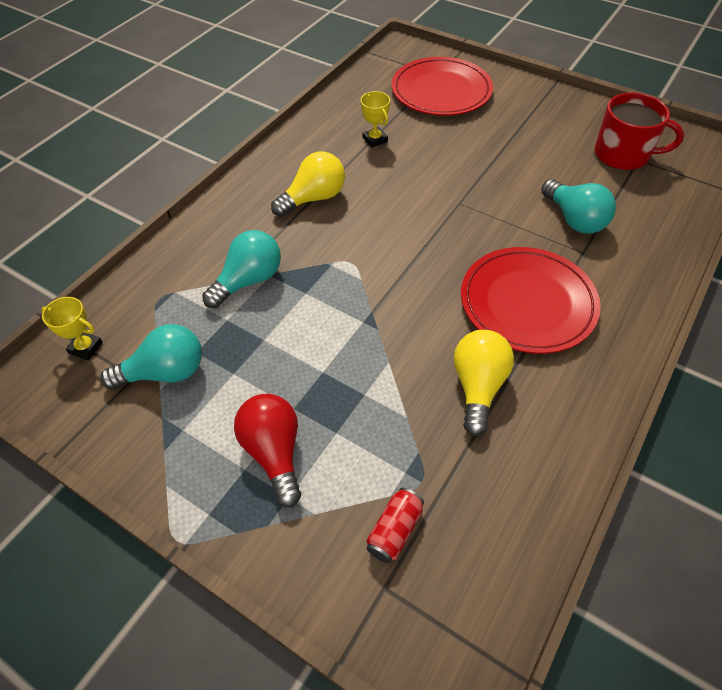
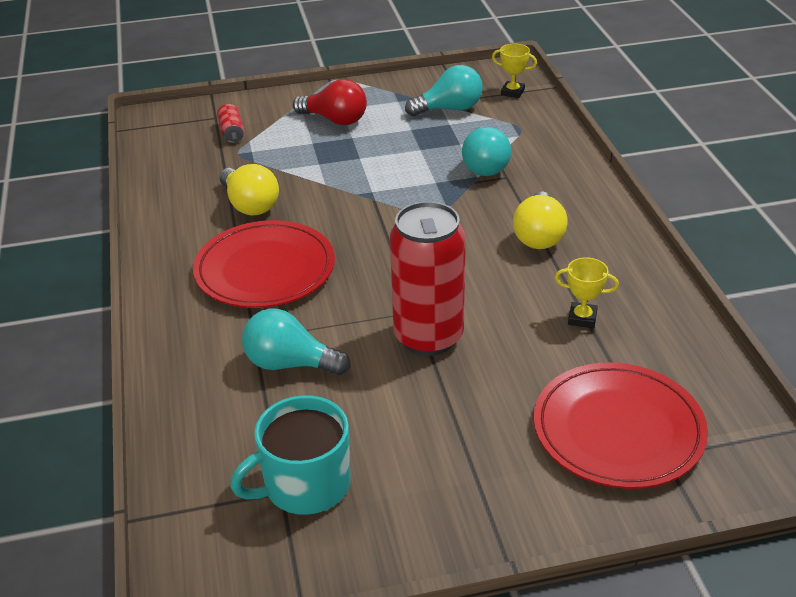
camera: 135 degrees right, 15 degrees down
yellow trophy [41,297,103,361] -> yellow trophy turned 45 degrees clockwise [492,44,537,98]
turquoise light bulb [100,324,202,390] -> turquoise light bulb turned 135 degrees counterclockwise [405,65,482,116]
red mug [594,93,684,170] -> turquoise mug [230,395,351,515]
none -> red can [390,201,465,356]

